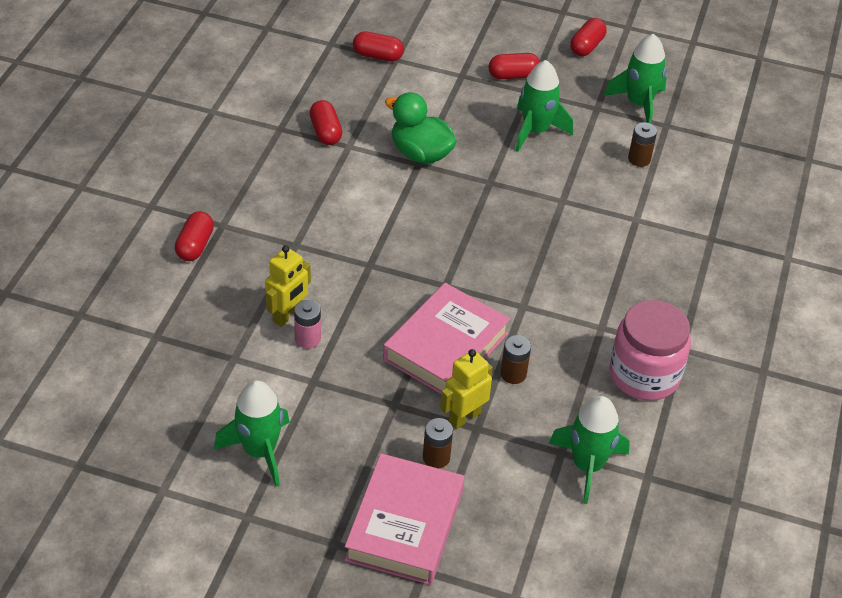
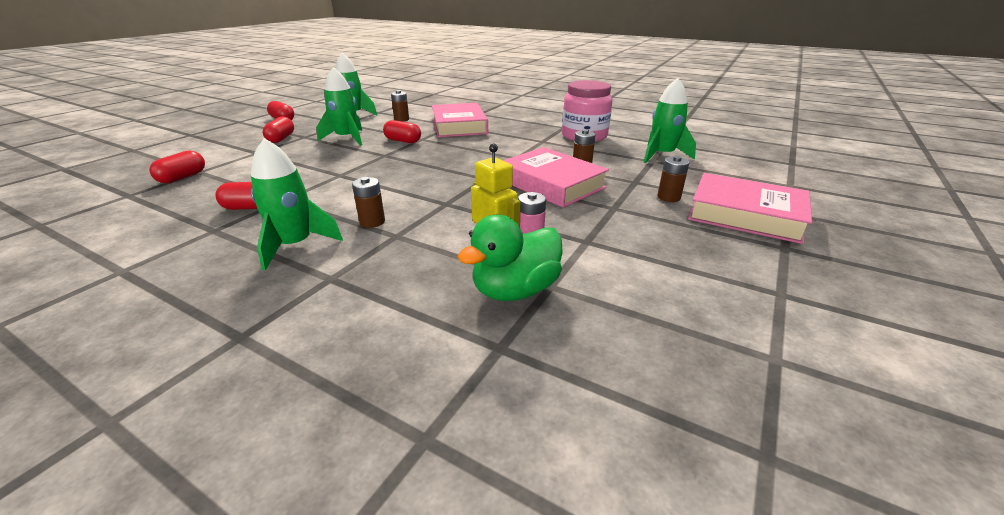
camera: 75 degrees left, 15 degrees down
red capsule [175,211,214,261] -> red capsule moved to [383,120,421,143]
green rocket [214,380,290,487] -> green rocket moved to [251,138,343,271]
green duck [385,92,457,164] -> green duck moved to [457,215,563,301]
yellow robot [440,349,493,429] -> none
none -> brown battery [352,177,385,228]
none -> pink book [432,103,488,137]

